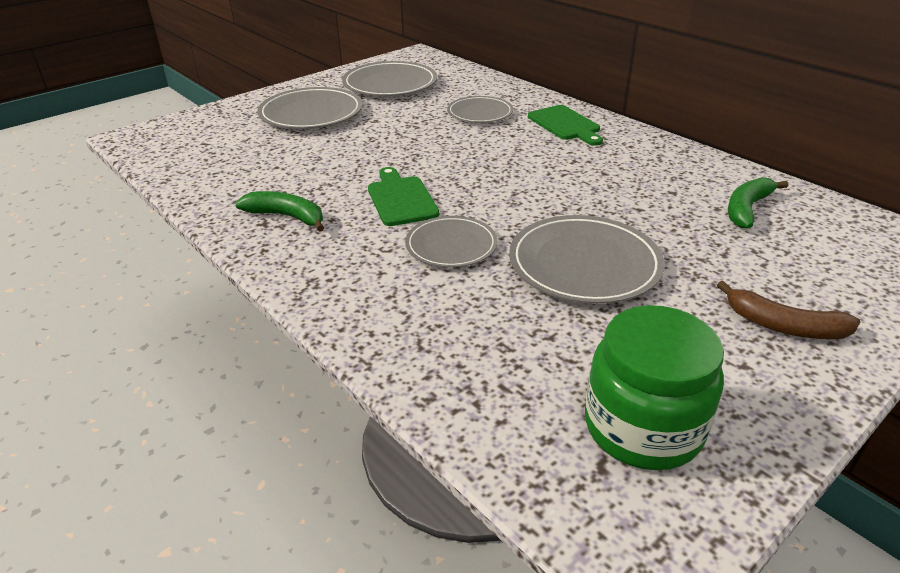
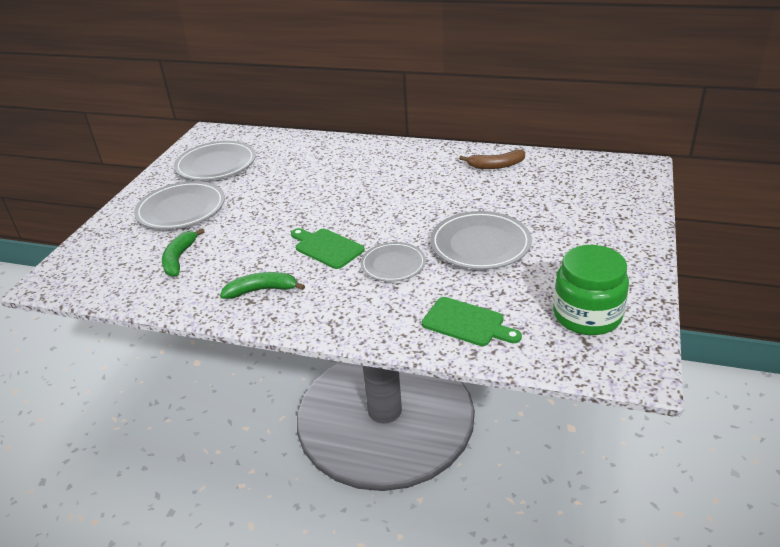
camera: 30 degrees left, 0 degrees up
grey plate [447,96,513,123] -> none
green cutting board [528,105,603,146] -> green cutting board moved to [422,297,522,346]
brown banana [717,281,860,339] -> brown banana moved to [459,150,525,169]
green banana [728,177,788,228] -> green banana moved to [162,228,205,277]

